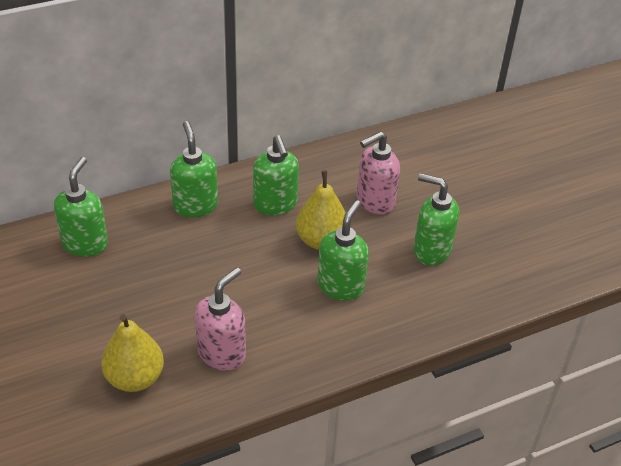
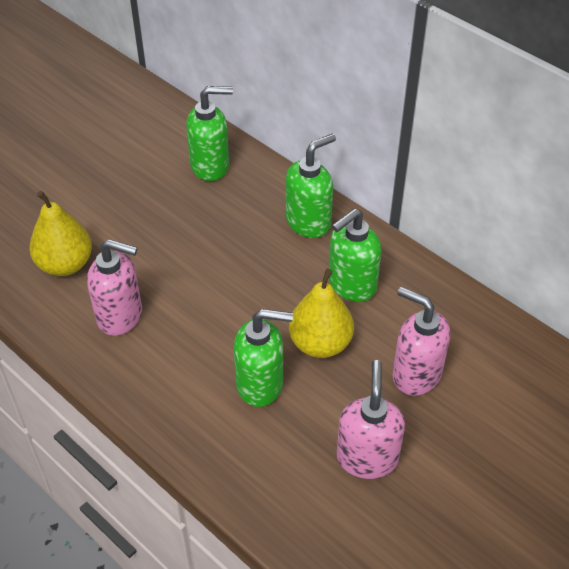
camera: 70 degrees right, 5 degrees up
green soap dispenser [413,173,459,266] -> pink soap dispenser [337,360,405,479]

